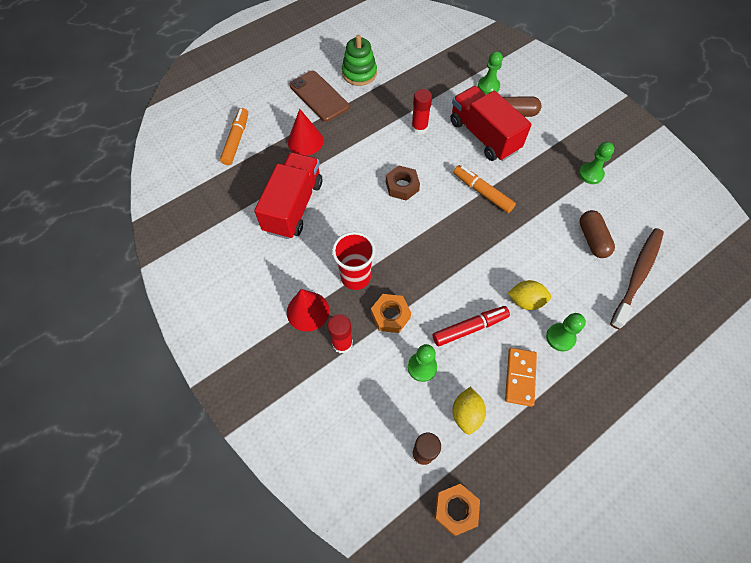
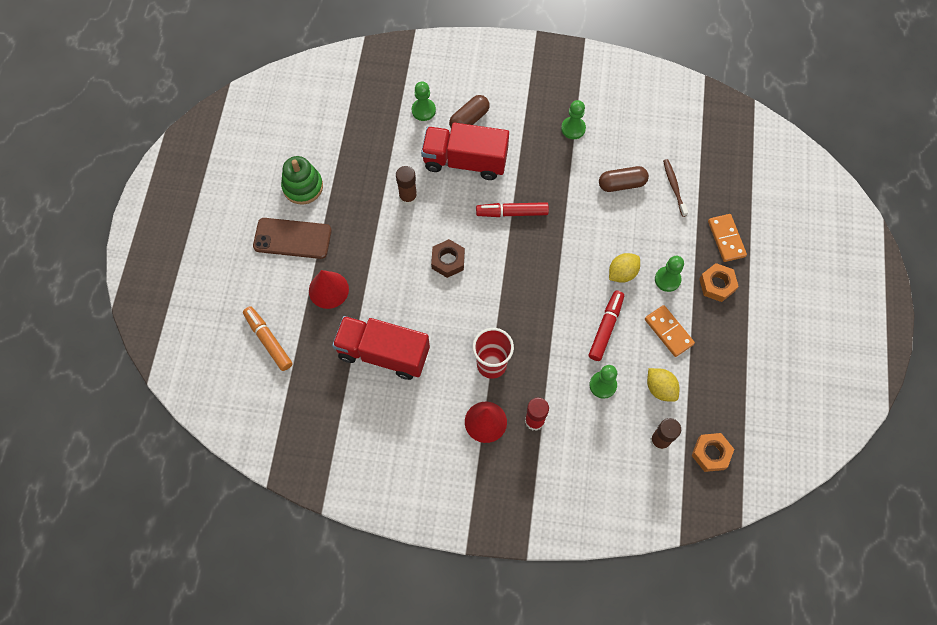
camera: 45 degrees left, 5 degrees up
red truck [254,152,322,239] -> red truck turned 45 degrees counterclockwise [332,316,430,380]
orange nut [371,294,411,333] -> orange nut moved to [699,263,739,302]
red glue stick [411,89,432,135] -> brown glue stick [396,166,417,205]
orange marker [453,165,516,213] -> red marker [476,202,549,217]
brown capsule [579,210,615,258] -> brown capsule turned 45 degrees counterclockwise [599,166,649,192]
brown toothbrush [610,228,664,329] -> brown toothbrush [663,159,688,217], size x0.55
none -> orange domino [708,214,747,262]

